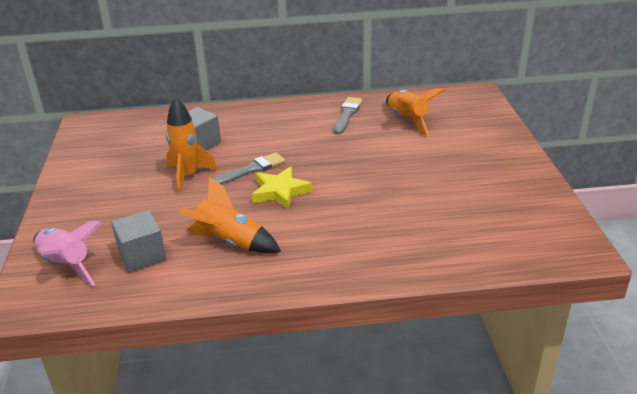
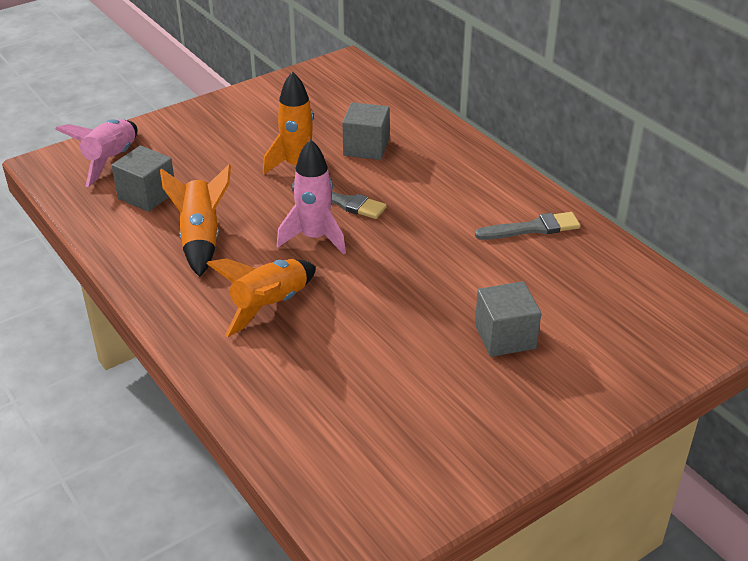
camera: 60 degrees right, 5 degrees up
yellow star [252,166,313,210] -> pink rocket [277,139,346,255]
orange rocket [386,88,446,136] -> orange rocket moved to [206,258,316,338]
none -> grey cube [475,281,541,357]

